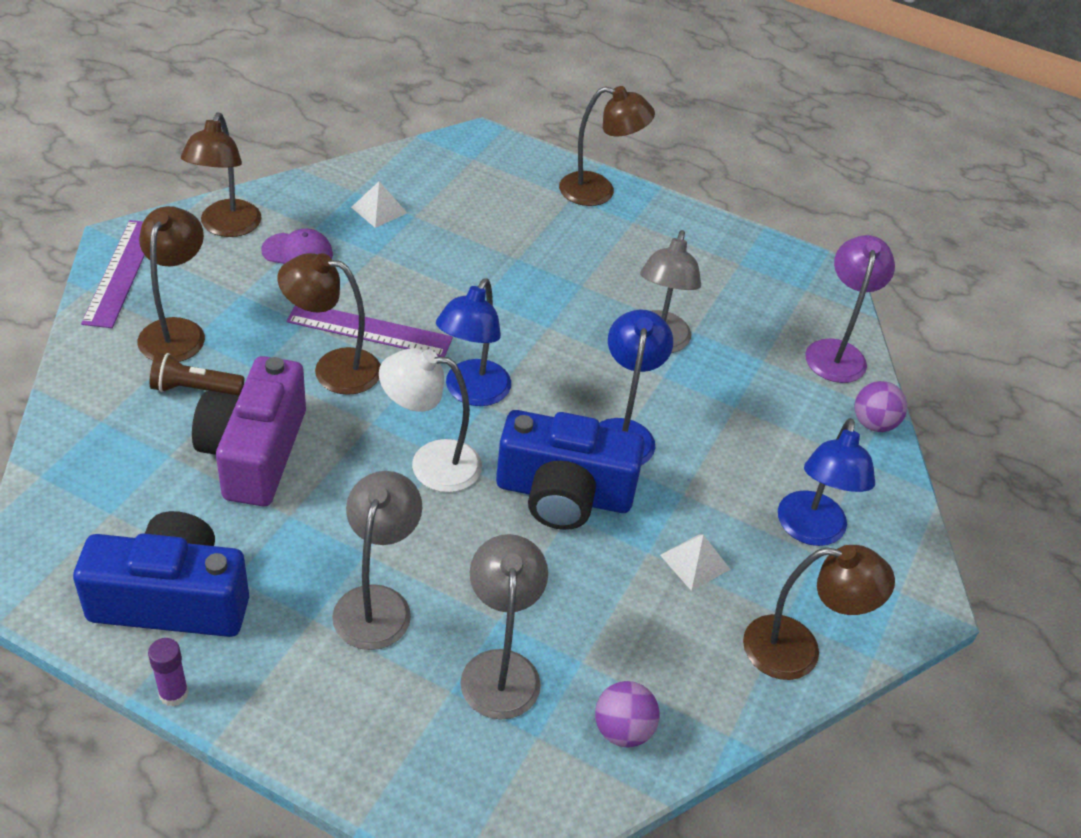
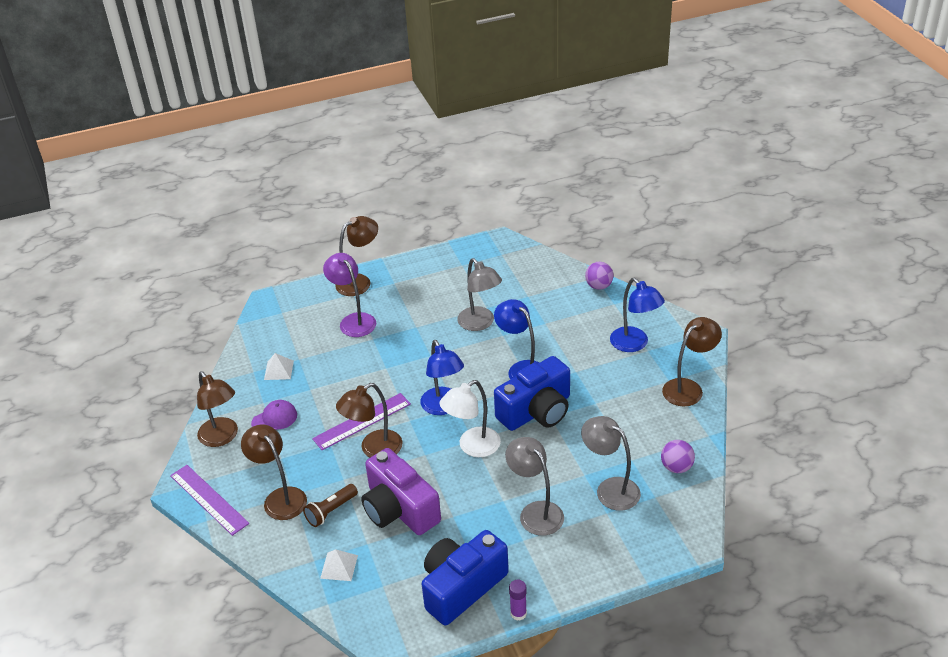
camera: 40 degrees left, 5 degrees down
white pyramid [660,534,731,591] -> white pyramid moved to [320,549,358,581]
purple lamp [805,235,895,383] -> purple lamp moved to [323,253,376,337]

